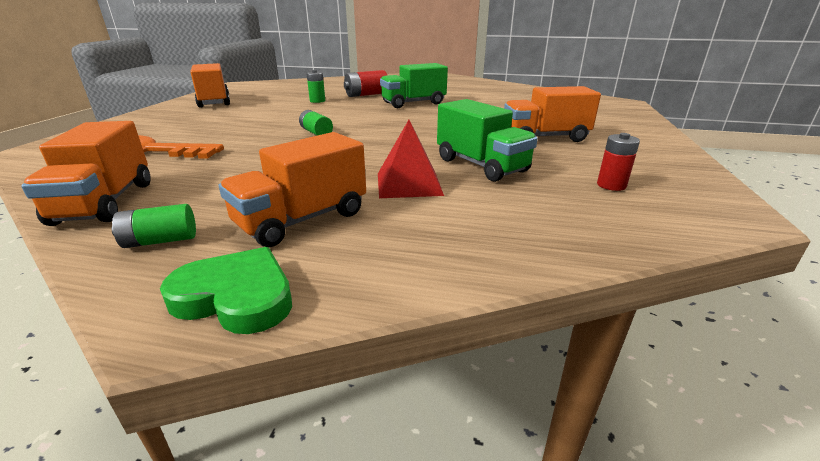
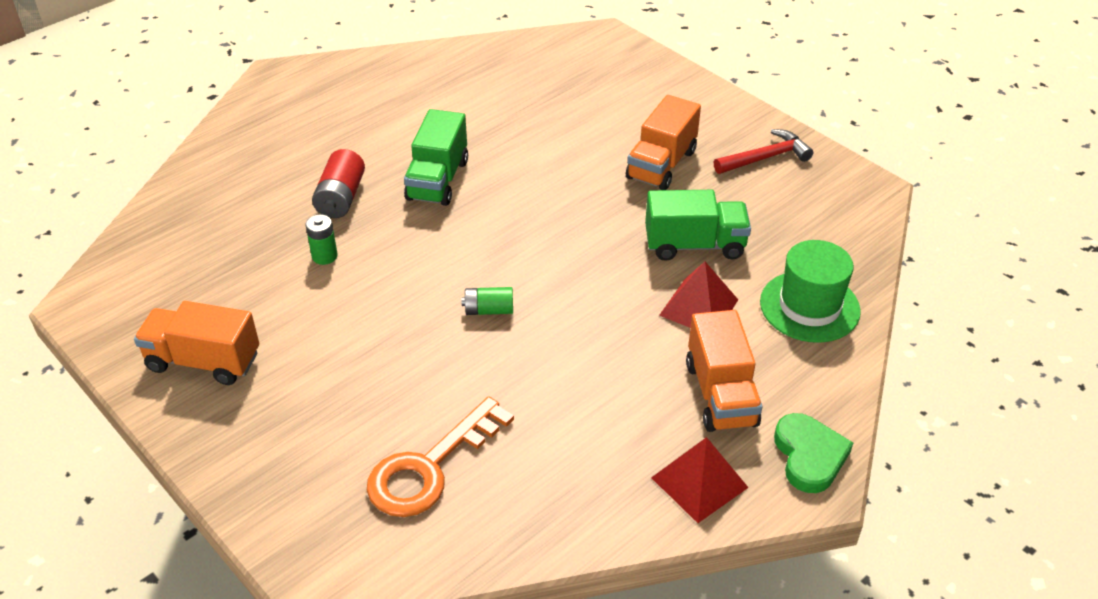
camera: 55 degrees left, 15 degrees up
orange truck [21,121,151,226] -> none
green battery [112,204,196,248] -> red pyramid [651,437,749,523]
green heart [160,247,292,334] -> green heart turned 120 degrees clockwise [774,413,853,493]
red battery [597,133,640,191] -> none
none -> red hammer [714,129,813,174]
none -> green hat [760,240,861,343]

